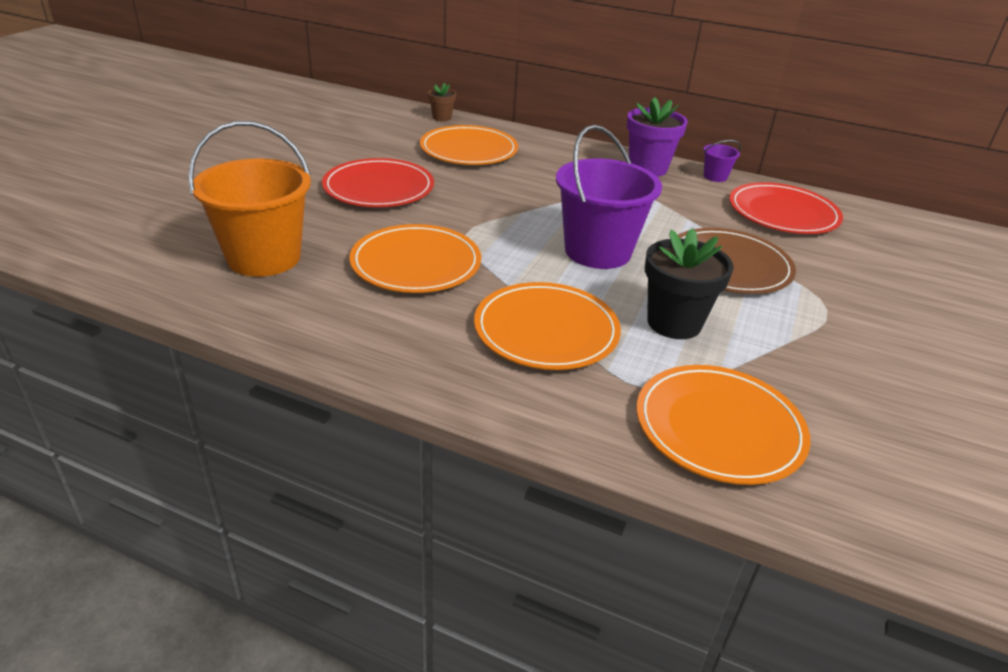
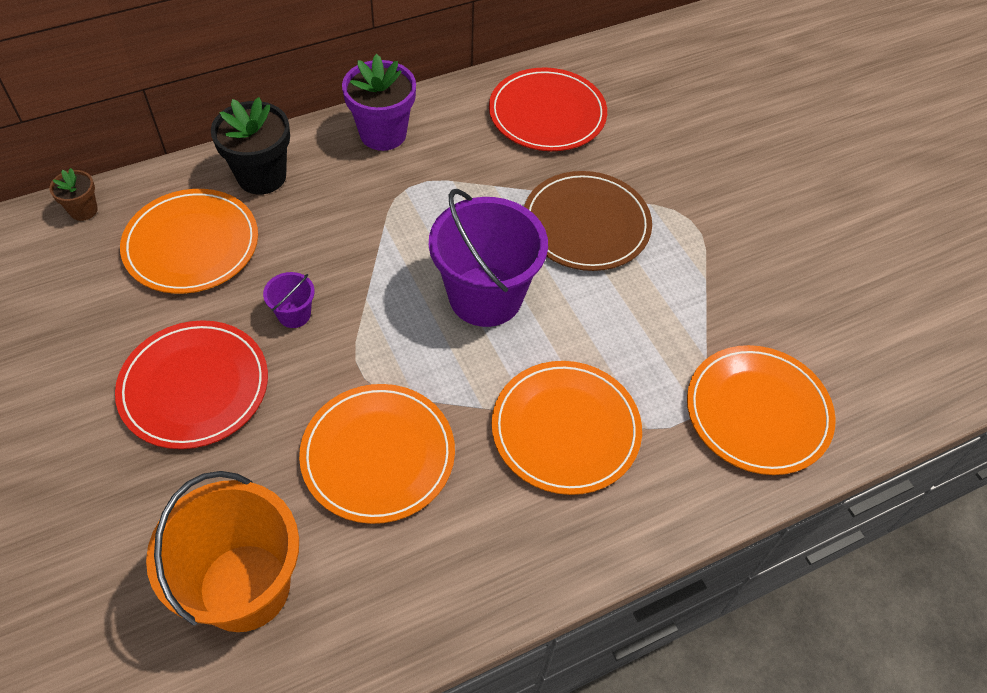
camera: 50 degrees left, 20 degrees up
black flower pot [645,228,734,339] -> black flower pot moved to [211,97,290,194]
purple bucket [703,140,741,182] -> purple bucket moved to [263,272,315,328]

